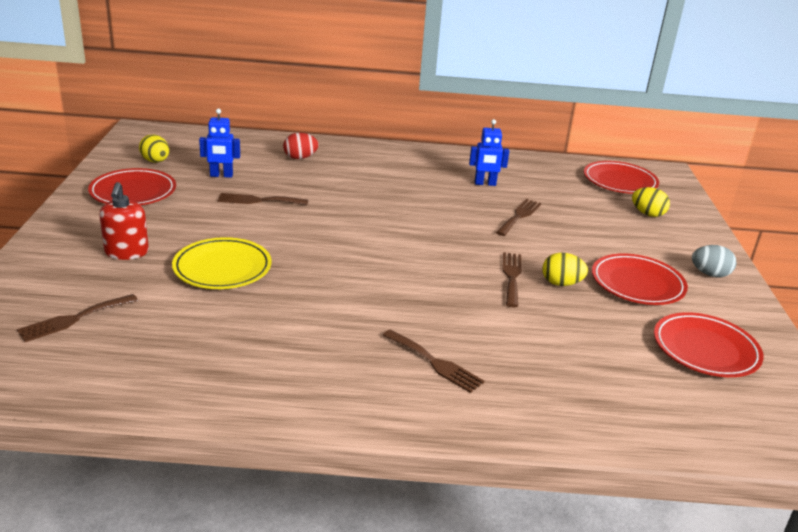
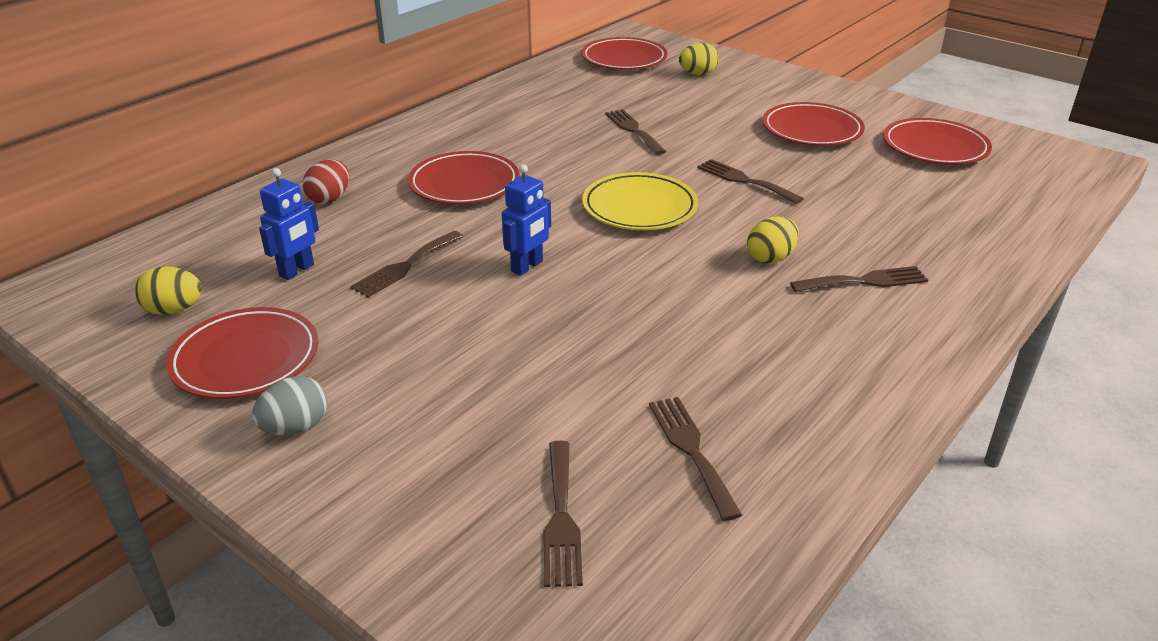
camera: 50 degrees left, 5 degrees up
red soap dispenser [99,182,149,260] -> none
yellow plate [172,237,272,289] -> yellow plate moved to [582,172,698,230]
blue robot [469,119,509,186] -> blue robot moved to [502,164,551,276]
yellow egg [542,253,588,286] -> yellow egg moved to [747,216,799,264]
grey egg [692,245,736,277] -> grey egg moved to [252,376,327,435]
none -> red plate [408,151,519,204]
none -> brown fork [649,397,742,521]

